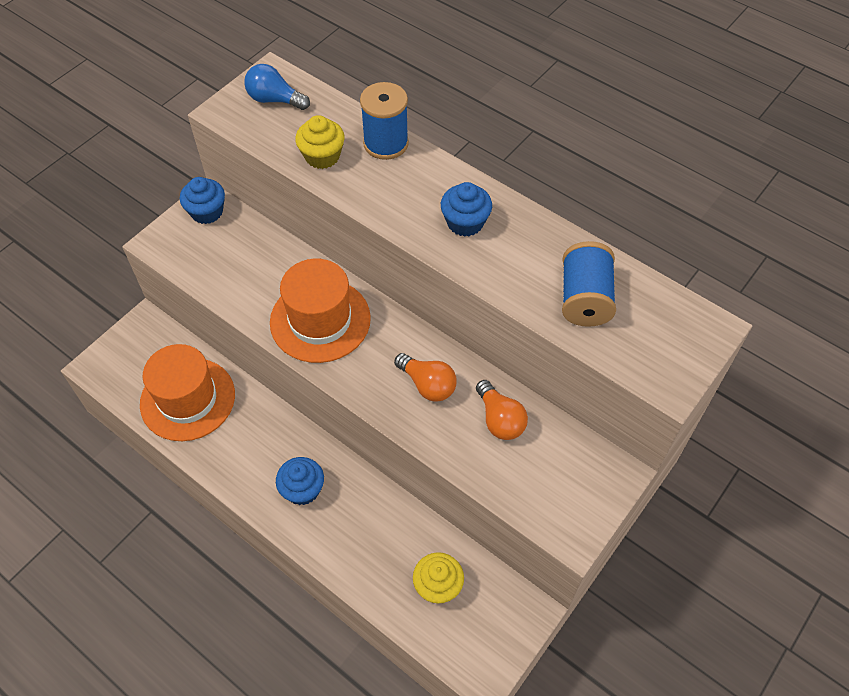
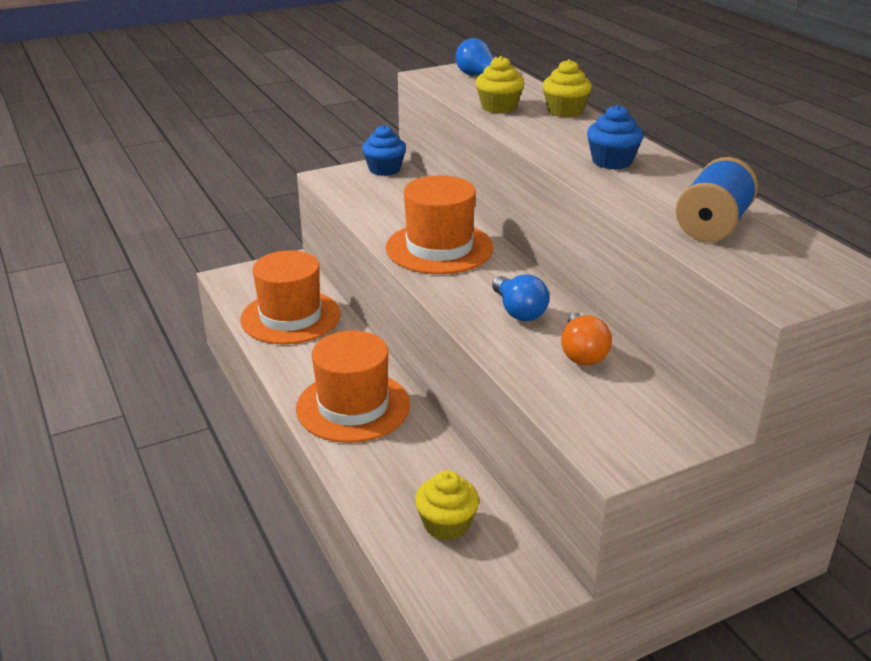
camera: 25 degrees right, 25 degrees down
blue cupcake [276,457,324,505] -> orange hat [296,330,410,443]
blue spool [360,82,409,160] -> yellow cupcake [542,59,592,117]
orange light bulb [394,353,457,402] -> blue light bulb [492,274,549,321]

